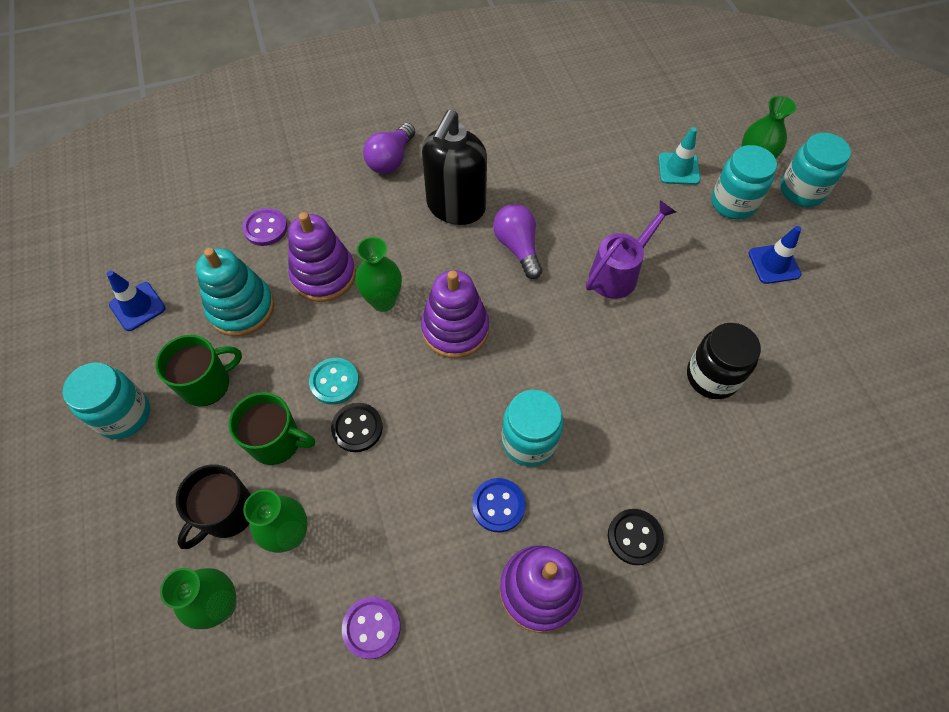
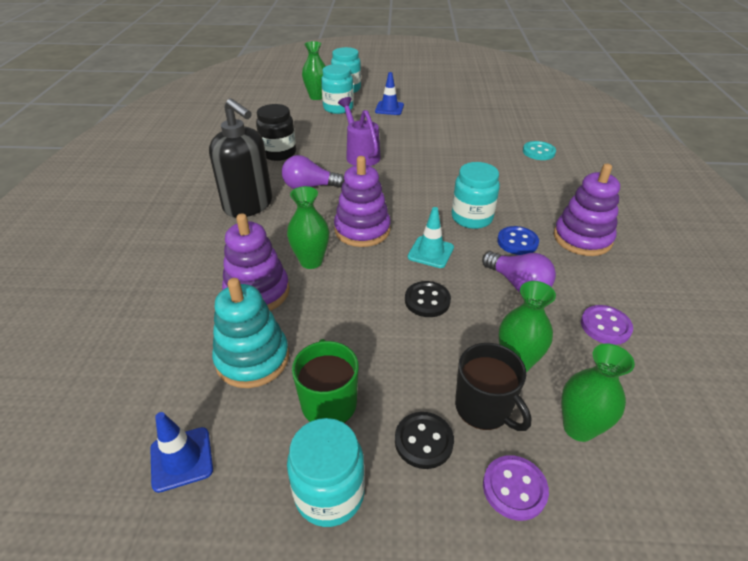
camera: 70 degrees left, 20 degrees down
green mug [229,392,315,465] -> none
purple button [242,208,287,246] -> purple button moved to [483,455,549,521]
turquoise button [309,358,359,405] -> turquoise button moved to [523,141,556,160]
purple light bulb [363,123,415,174] -> purple light bulb moved to [482,251,556,292]
black button [608,509,664,565] -> black button moved to [395,412,454,469]
turquoise traffic cone [658,127,700,185] -> turquoise traffic cone moved to [408,207,454,268]
black jar [687,323,761,399] -> black jar moved to [256,104,296,161]

